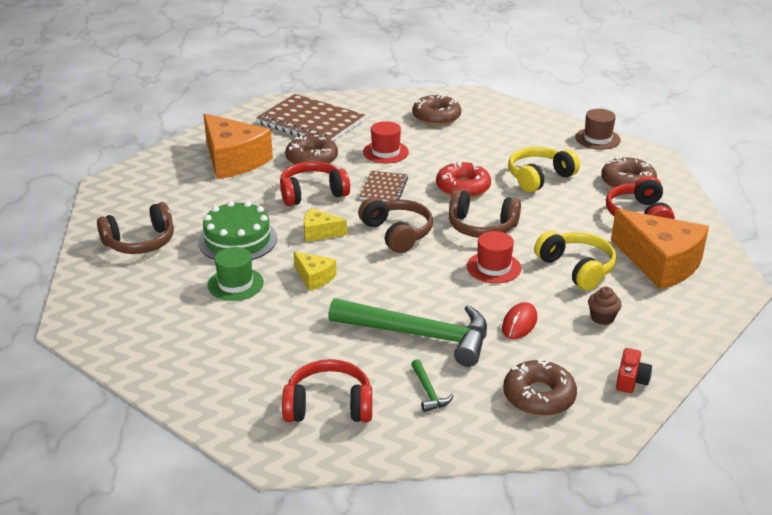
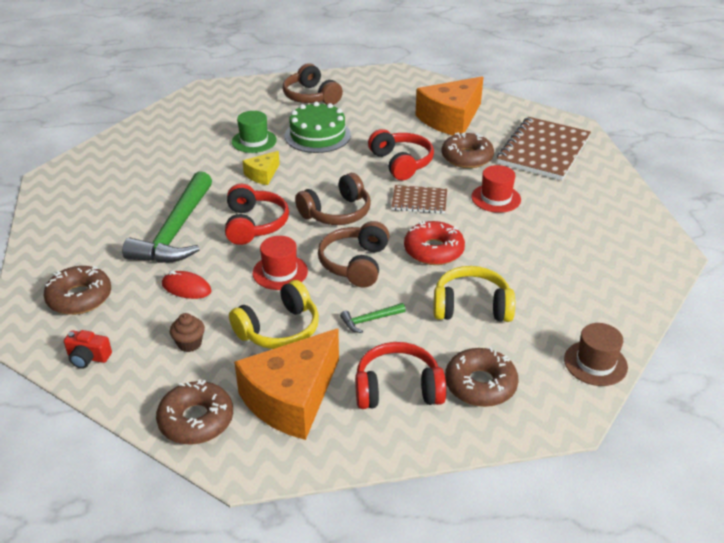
camera: 85 degrees right, 5 degrees up
red headphones [282,359,372,422] -> red headphones moved to [225,184,289,245]
yellow cheese [304,208,347,242] -> none
green hammer [411,359,454,412] -> green hammer moved to [340,303,406,333]
brown donut [412,94,461,126] -> brown donut moved to [156,379,233,445]
yellow headphones [508,147,580,193] -> yellow headphones turned 45 degrees counterclockwise [433,266,515,322]

